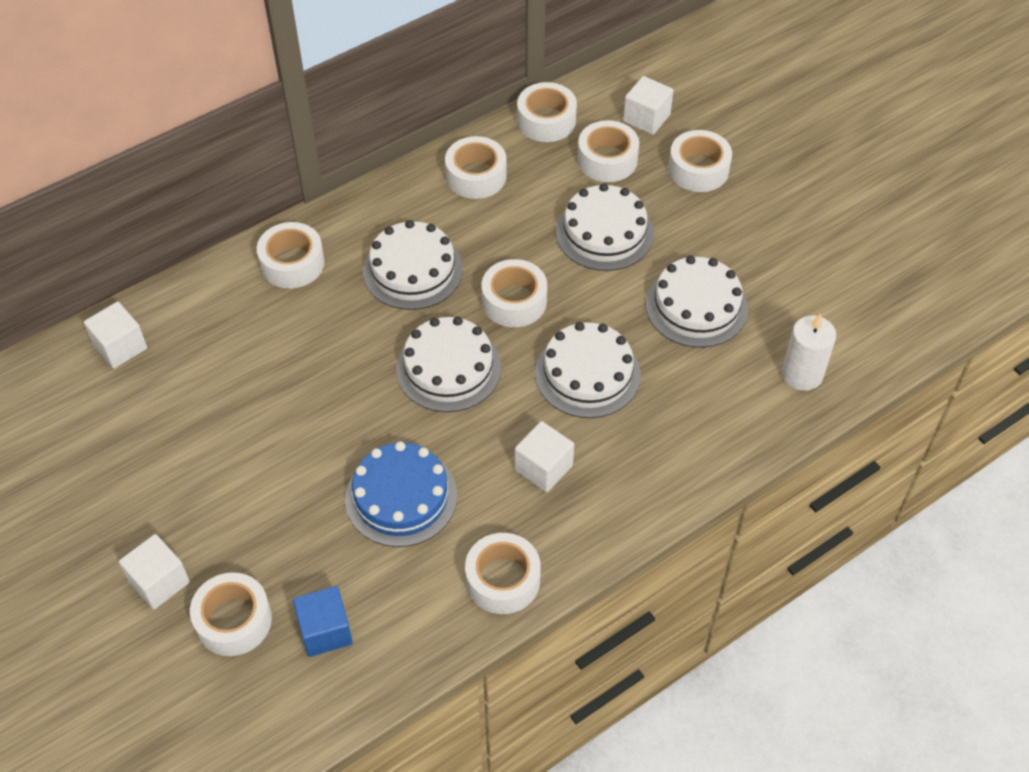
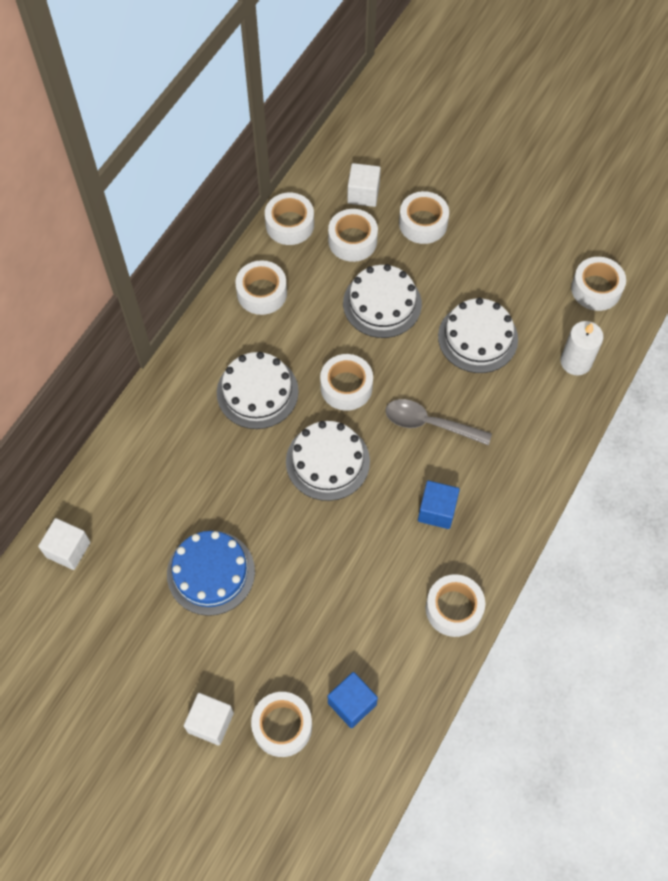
camera: 25 degrees left, 10 degrees up
white tape [257,222,325,288] -> white tape moved to [571,257,626,311]
blue cake [345,441,457,547] -> blue cake moved to [167,531,255,616]
white cube [515,421,574,492] -> blue cube [418,481,460,529]
white cake [535,322,641,418] -> grey spoon [385,399,492,445]

